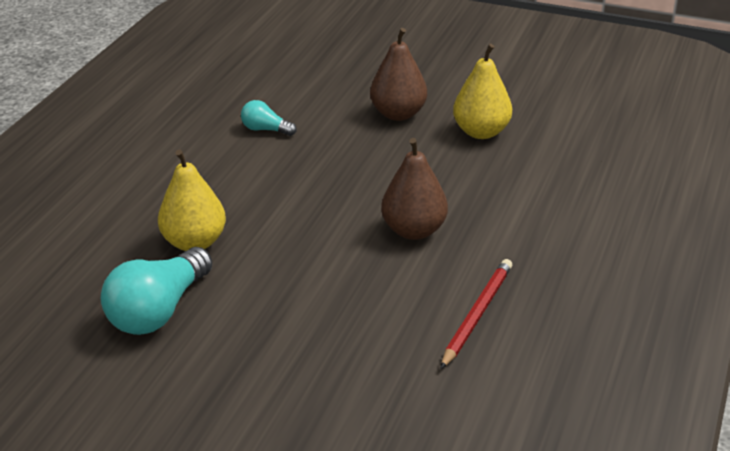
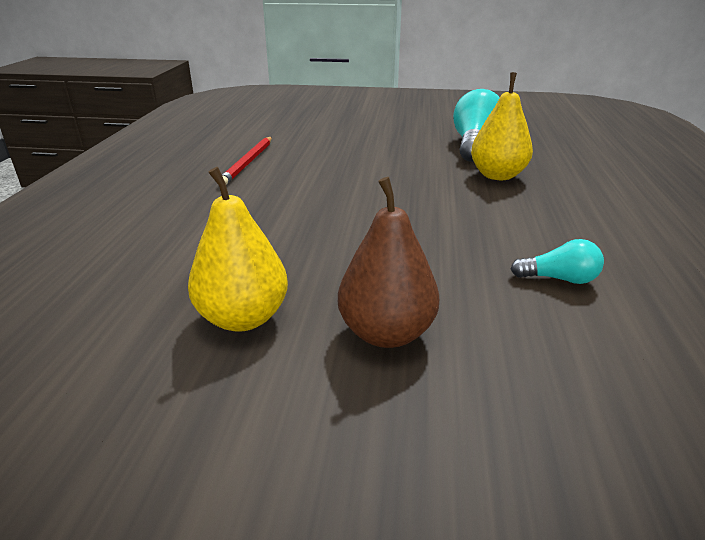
camera: 165 degrees right, 5 degrees down
brown pear [381,138,448,240] -> none

